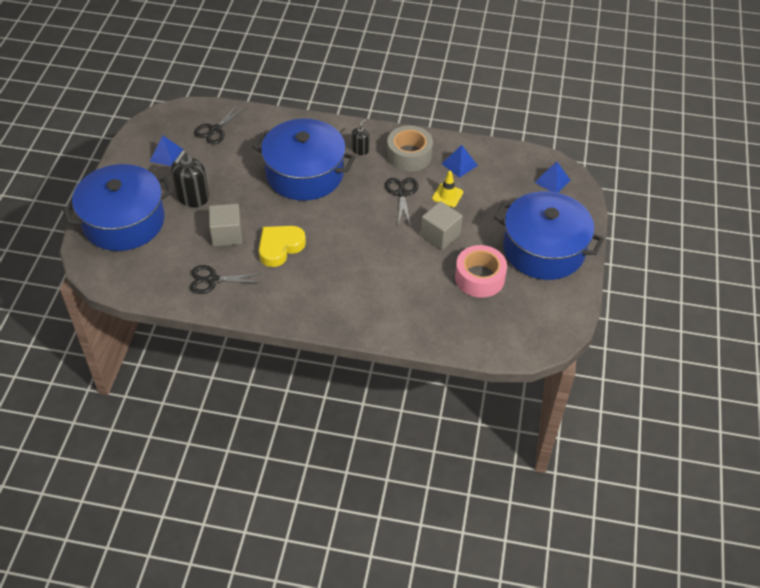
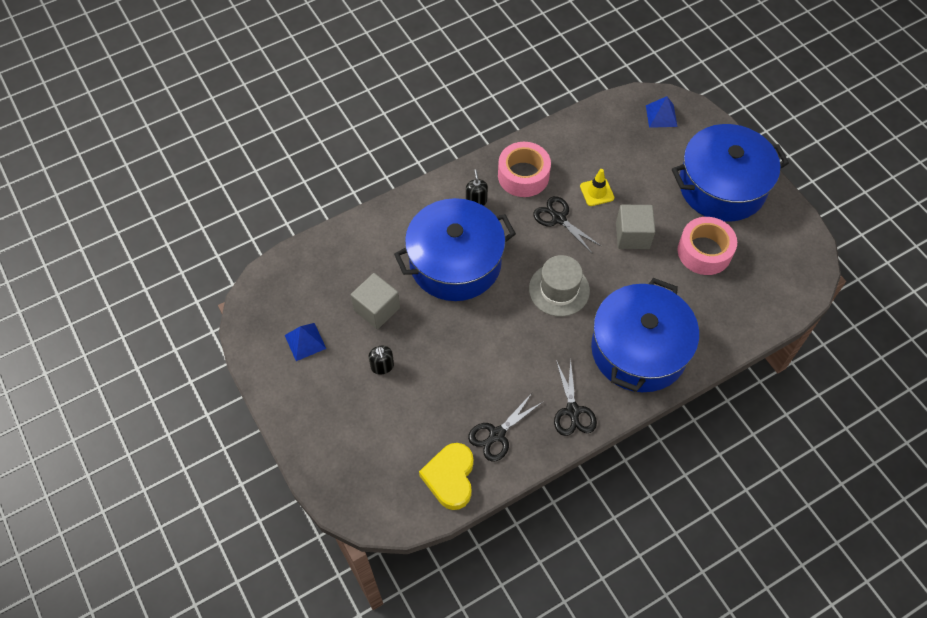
camera: 40 degrees left, 10 degrees up
blue pot [62,164,173,251] -> blue pot moved to [591,278,699,392]
black soap dispenser [171,151,209,207] -> black soap dispenser [369,346,394,375], size x0.56
black scissors [194,104,247,144] -> black scissors moved to [554,359,597,436]
grey cube [209,204,242,246] -> grey cube moved to [351,273,400,329]
yellow heart [259,226,306,267] -> yellow heart moved to [419,443,474,510]
grey tape [387,126,433,171] -> pink tape [498,142,551,197]
blue pyramid [442,145,478,178] -> none
none -> grey hat [529,255,590,317]

